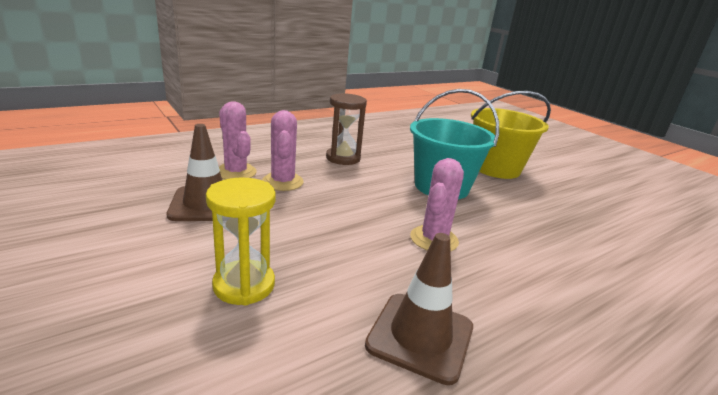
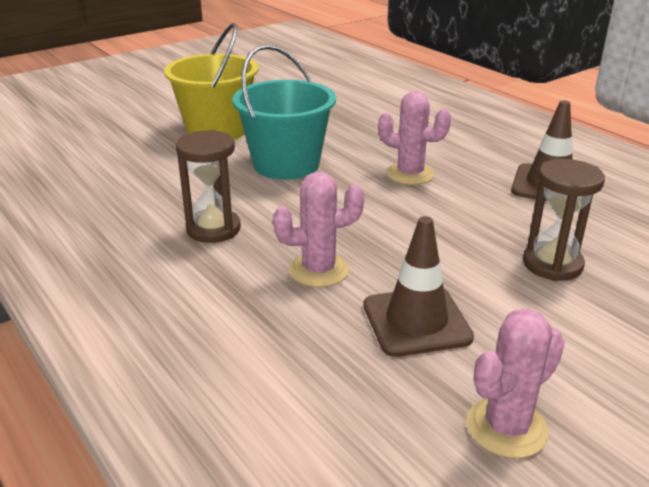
camera: 90 degrees left, 5 degrees up
yellow hourglass [206,178,276,305] -> brown hourglass [523,159,605,281]
pink cactus [219,101,257,179] -> pink cactus moved to [466,309,565,458]

